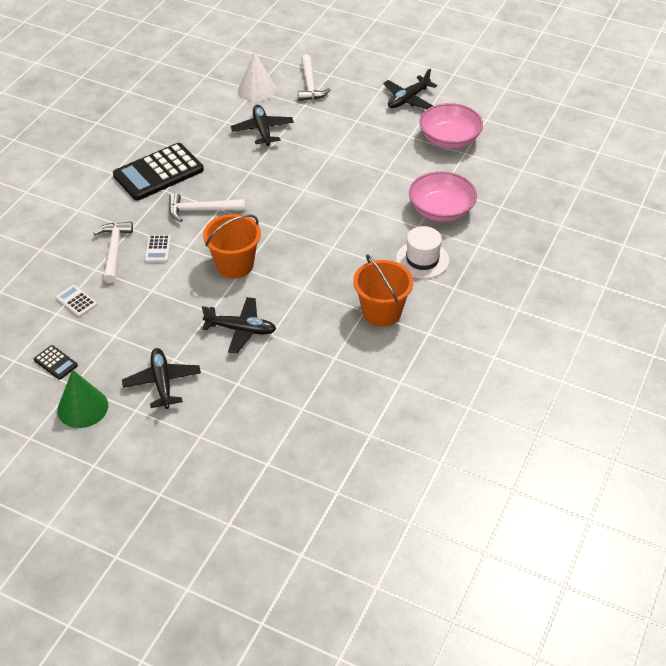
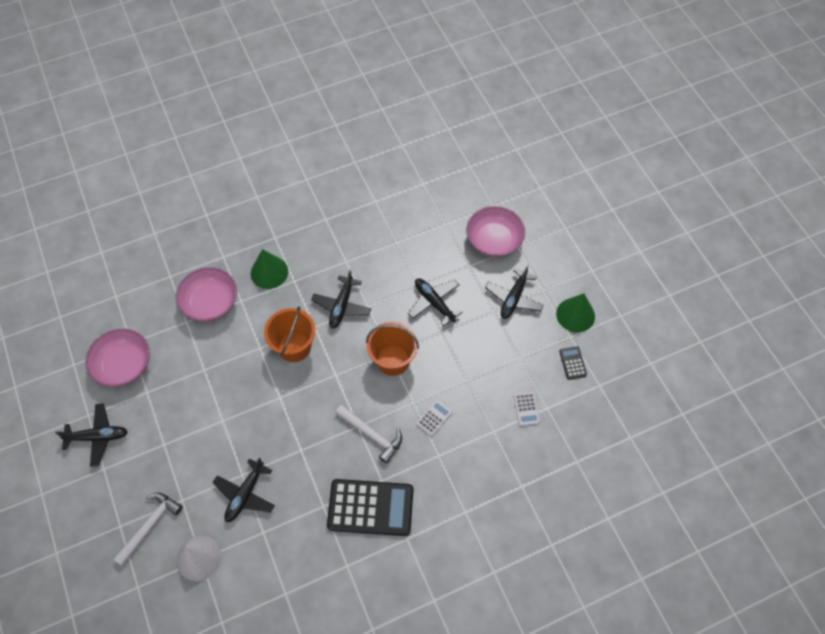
camera: 140 degrees left, 15 degrees up
white hammer [93,222,133,283] -> none
orange bucket [353,254,413,327] -> orange bucket moved to [264,306,315,362]
white hat [396,226,449,279] -> green cone [251,249,288,289]
none -> black plane [311,270,371,328]
none -> pink bowl [466,206,525,257]

